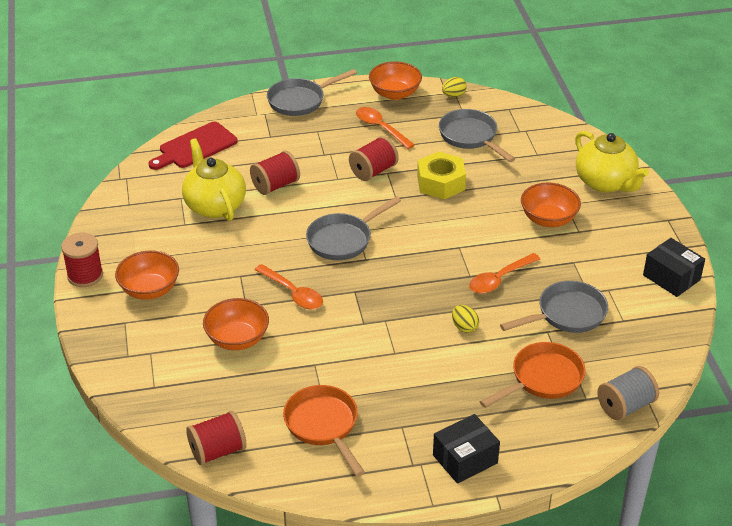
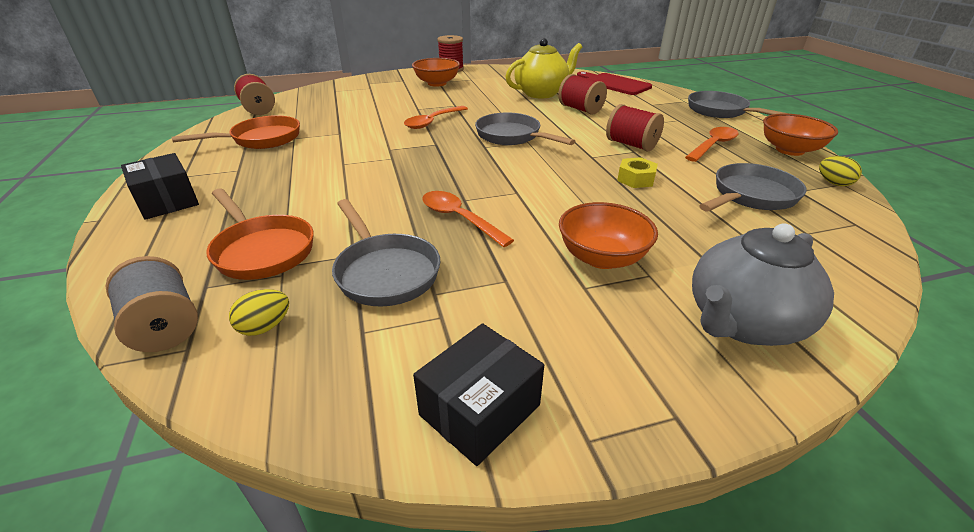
camera: 85 degrees right, 5 degrees down
orange bowl [203,298,269,350] -> none
yellow nut [417,151,466,199] -> yellow nut [617,157,658,188], size x0.60
yellow egg [452,305,479,333] -> yellow egg moved to [229,289,289,336]
yellow teapot [575,131,649,192] -> grey teapot [692,223,834,346]

